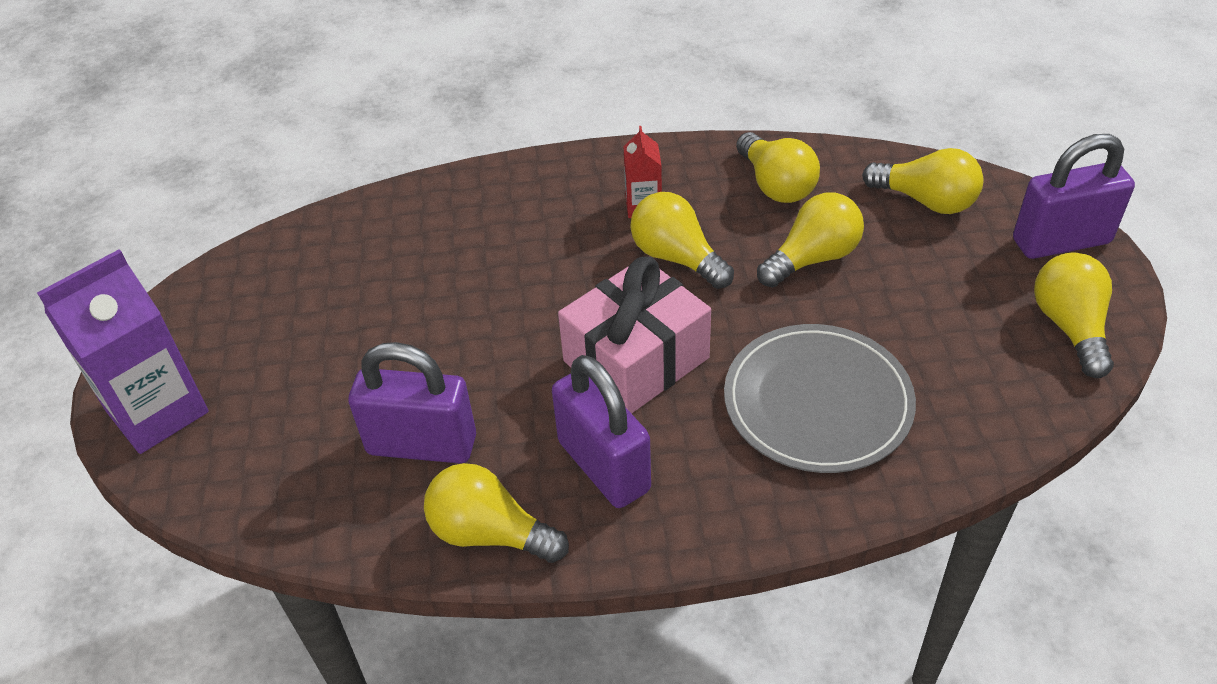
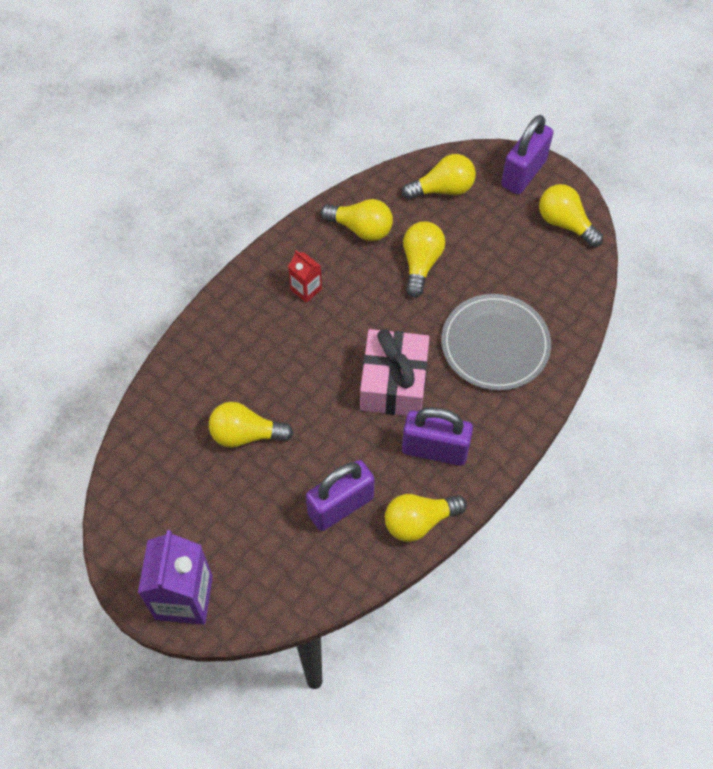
camera: 45 degrees left, 15 degrees up
yellow light bulb [630,192,734,289] -> yellow light bulb moved to [209,402,294,448]

